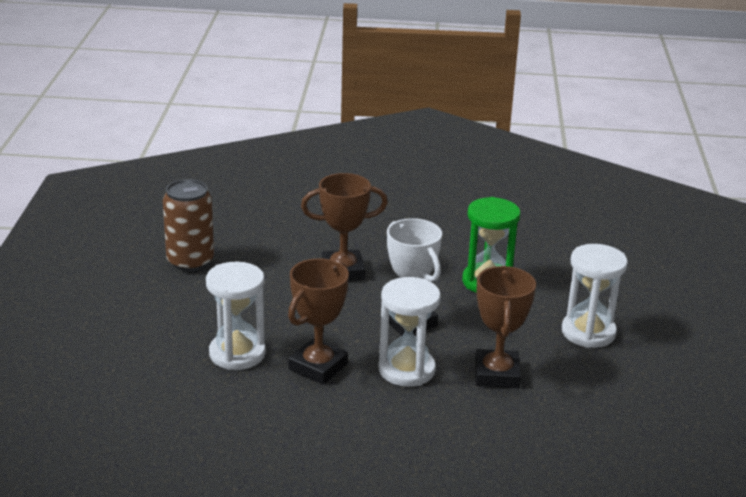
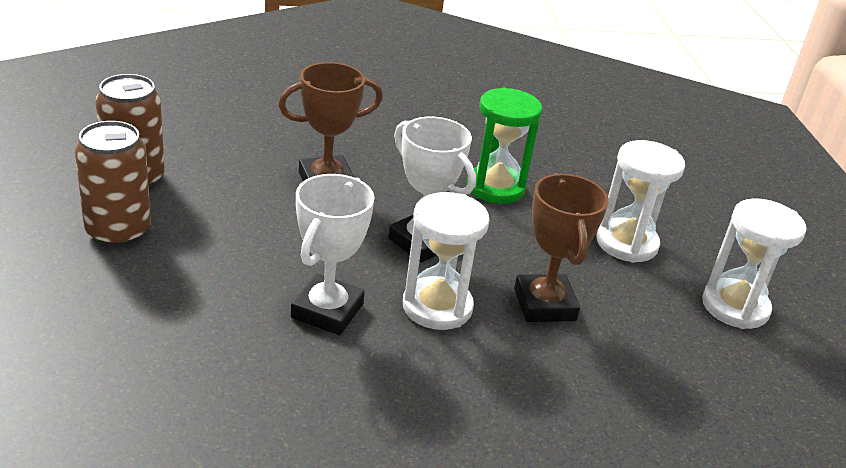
camera: 15 degrees left, 5 degrees up
white hourglass [206,262,266,370] -> white hourglass moved to [702,198,807,329]
brown trophy [288,258,349,384] -> white trophy [291,174,375,335]
none -> brown can [75,121,151,247]

